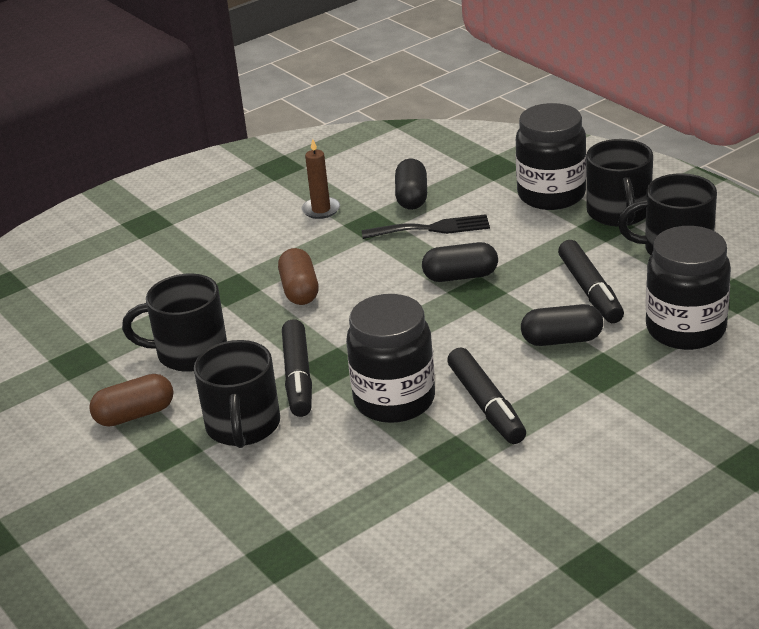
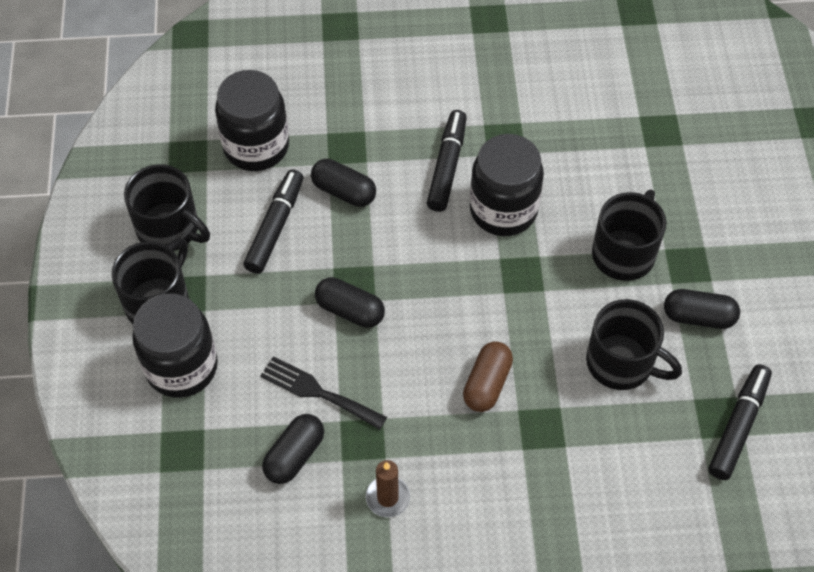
camera: 150 degrees left, 25 degrees up
brown capsule [89,374,174,427] -> black capsule [664,289,740,329]
black marker [282,319,312,417] -> black marker moved to [708,364,772,480]

